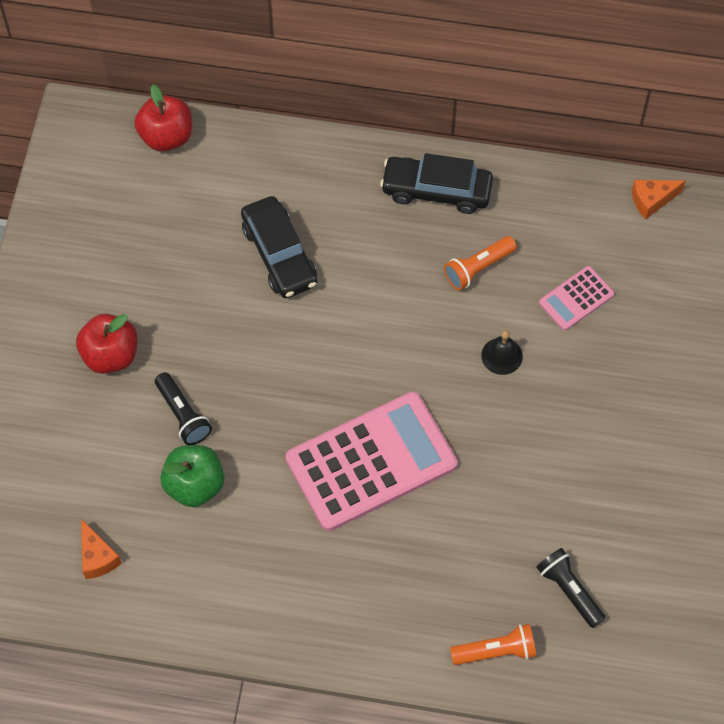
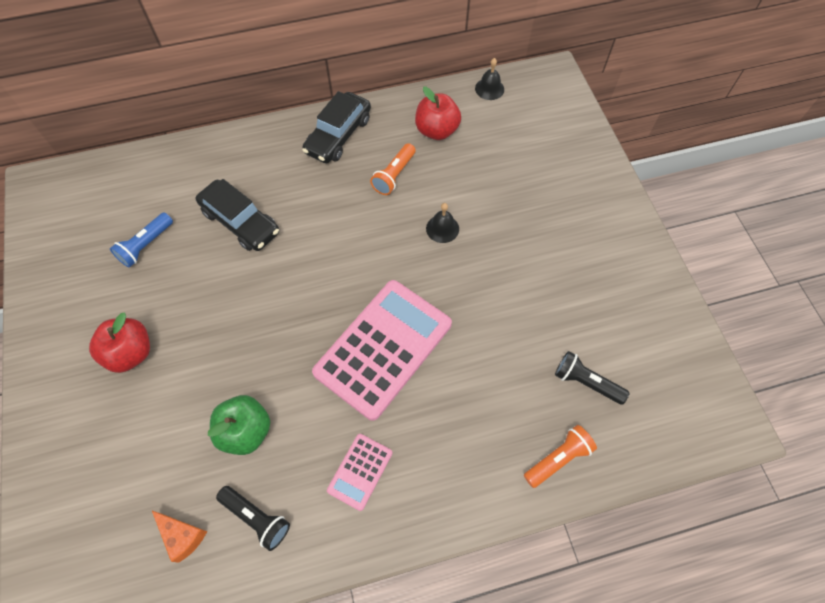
camera: 25 degrees left, 0 degrees up
red apple [134,84,192,152] -> red apple moved to [415,87,461,140]
black flashlight [155,372,212,445] -> black flashlight moved to [216,486,290,551]
black car [380,153,493,214] -> black car turned 45 degrees counterclockwise [302,91,371,163]
pink calculator [539,266,614,331] -> pink calculator moved to [327,434,393,511]
orange cheese [632,180,686,219] -> black bell [475,58,504,100]
none -> blue flashlight [110,212,173,267]

